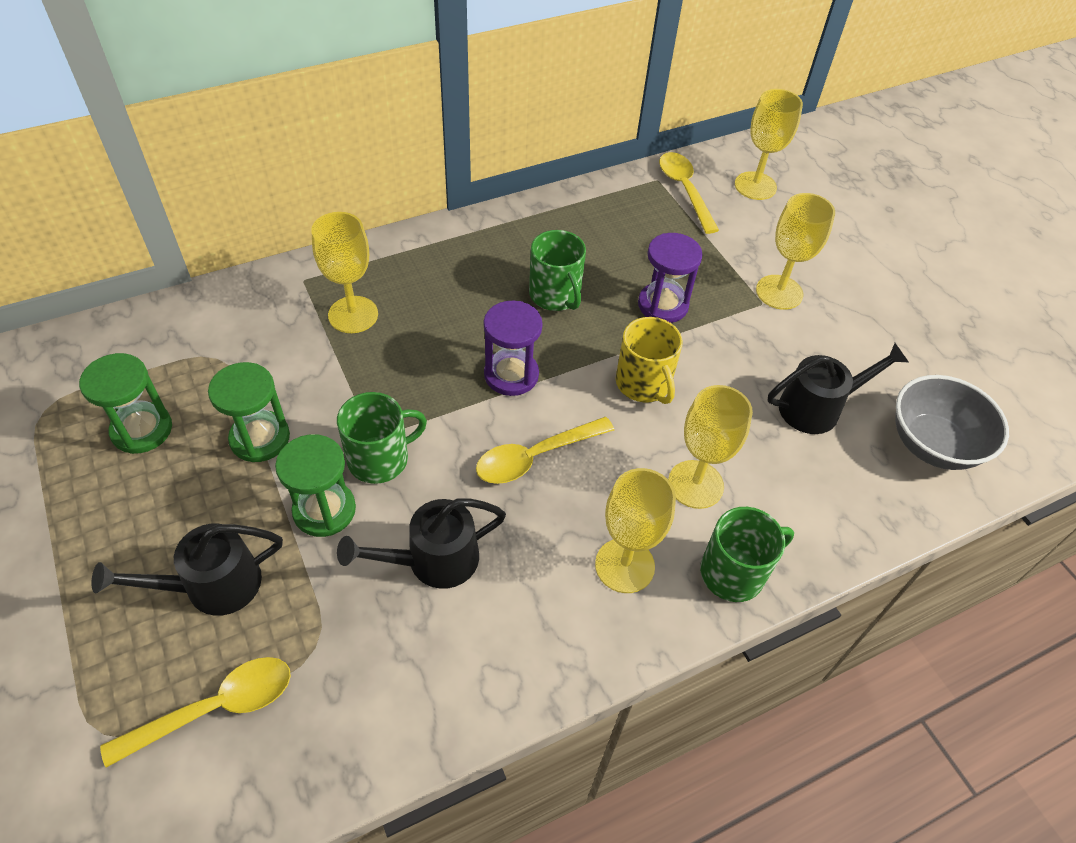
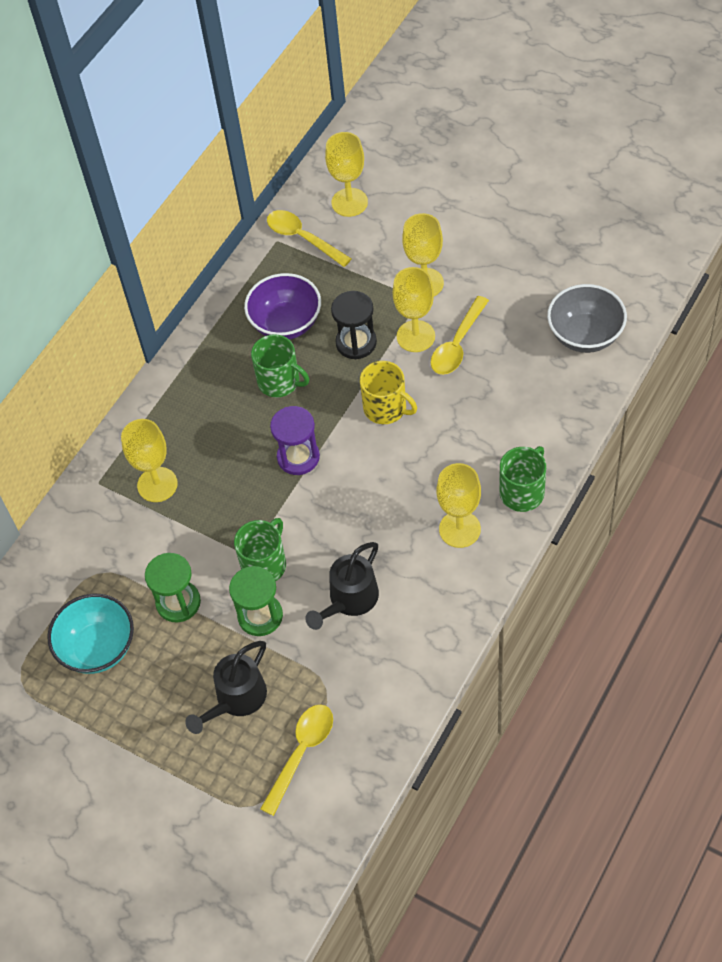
camera: 25 degrees left, 5 degrees up
green hourglass [79,353,172,454] -> turquoise bowl [47,594,134,674]
yellow spoon [476,417,614,484] -> yellow spoon moved to [431,296,489,375]
purple hourglass [638,233,703,323] -> black hourglass [331,291,377,359]
yellow goblet [668,385,753,509] -> yellow goblet moved to [393,267,435,352]
black watering can [768,343,909,434] -> none
none -> purple bowl [244,273,321,340]

